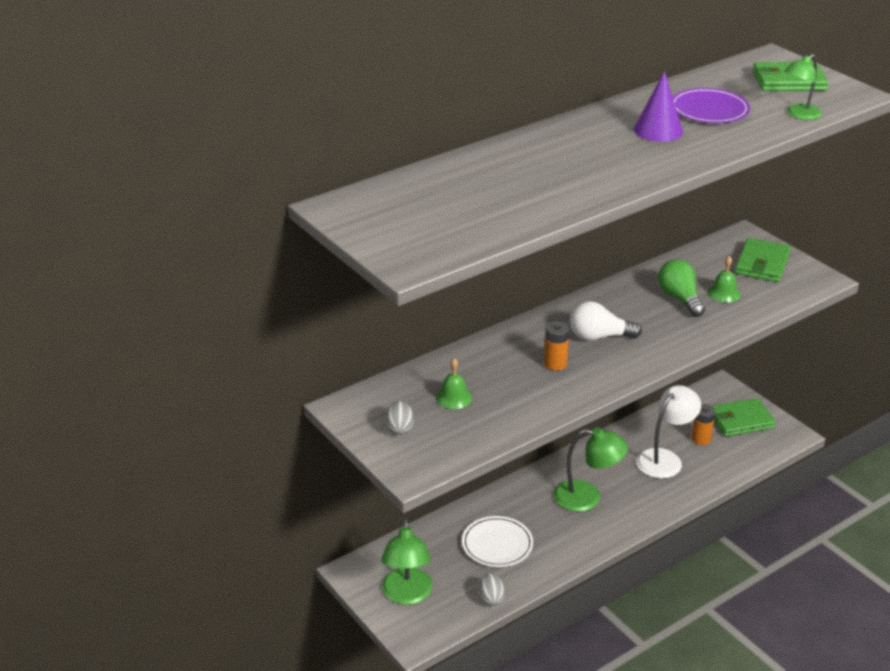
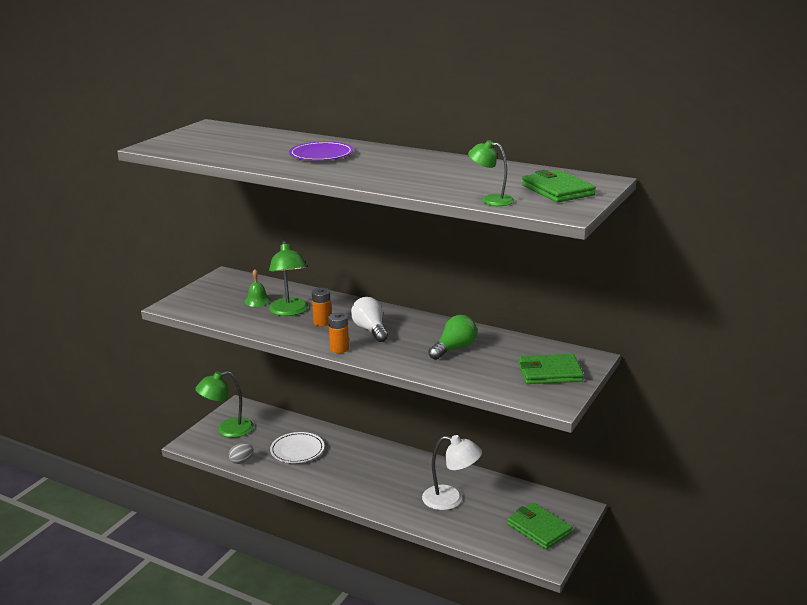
camera: 65 degrees right, 10 degrees down
grey egg [385,401,414,435] -> none
green lamp [553,428,628,512] -> green lamp moved to [269,241,308,316]
purple cone [634,71,683,142] -> none
purple plate [673,88,750,123] -> purple plate moved to [289,141,353,160]
orange battery [691,404,715,445] -> orange battery moved to [328,312,349,353]
green bell [707,256,741,303] -> none

